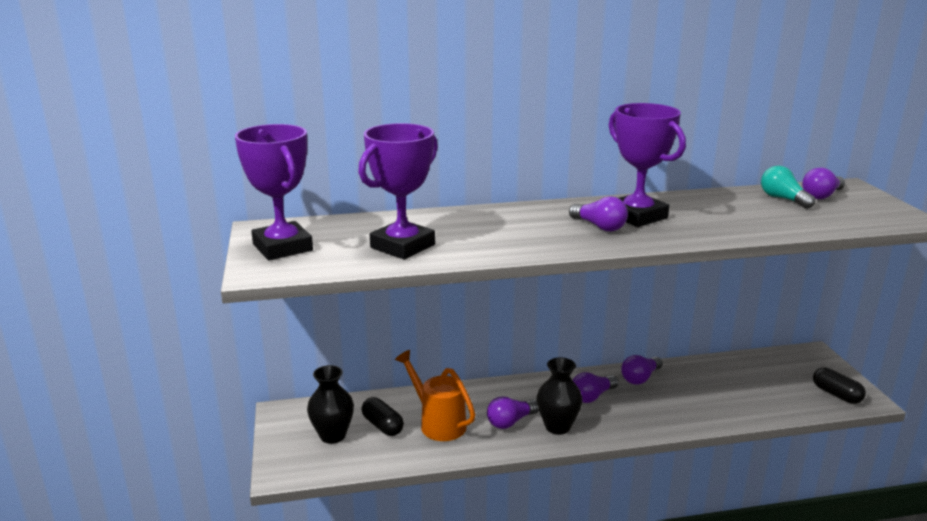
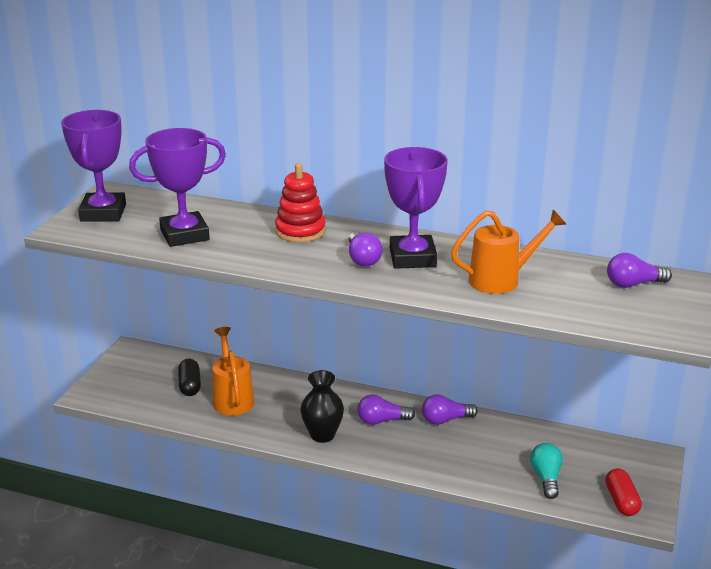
camera: 30 degrees right, 5 degrees up
black vase [307,365,354,444] -> none
purple light bulb [487,396,539,429] -> none
turquoise light bulb [761,166,816,209] -> turquoise light bulb moved to [530,443,563,499]
black capsule [813,367,866,404] -> red capsule [605,468,642,516]
none -> red stacking toy [275,163,326,243]
none -> orange watering can [451,210,566,294]

